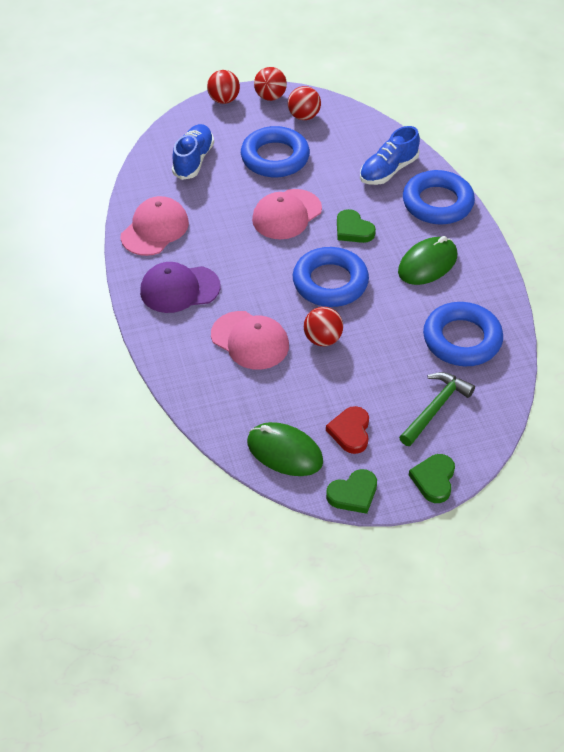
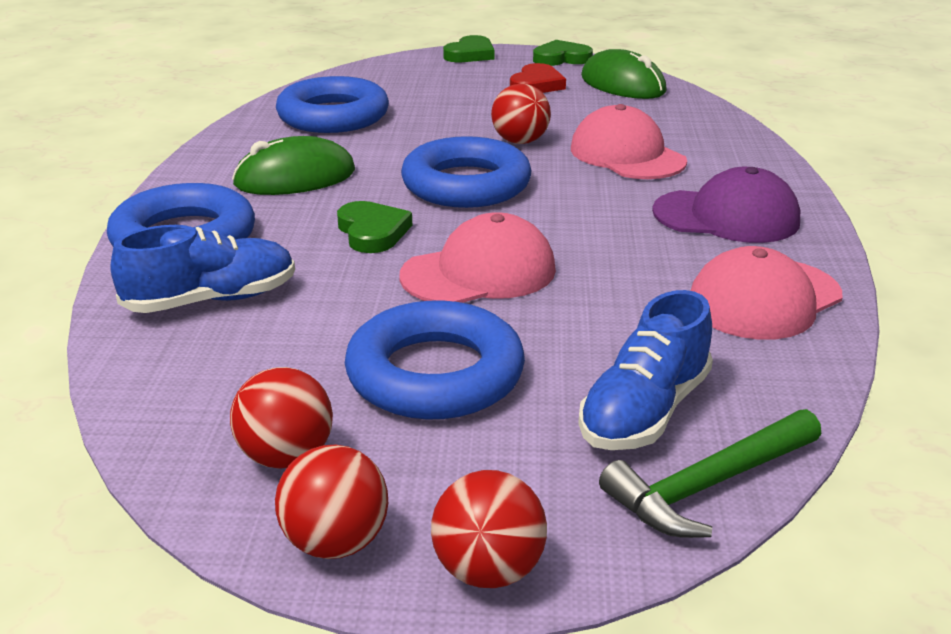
camera: 160 degrees left, 20 degrees down
green hammer [399,372,475,446] -> green hammer moved to [599,409,821,538]

